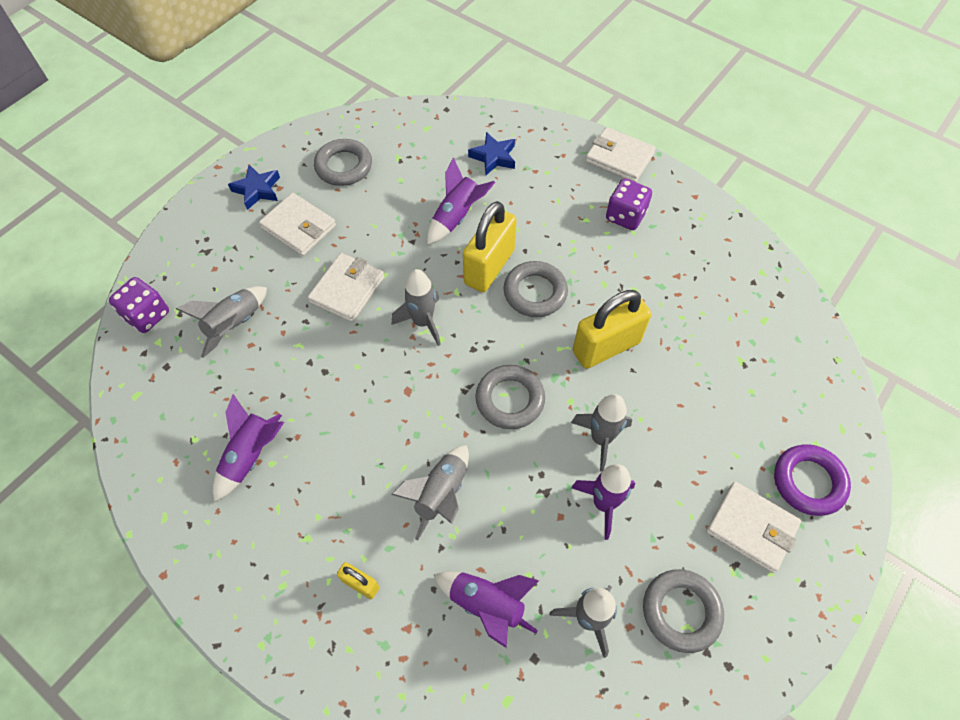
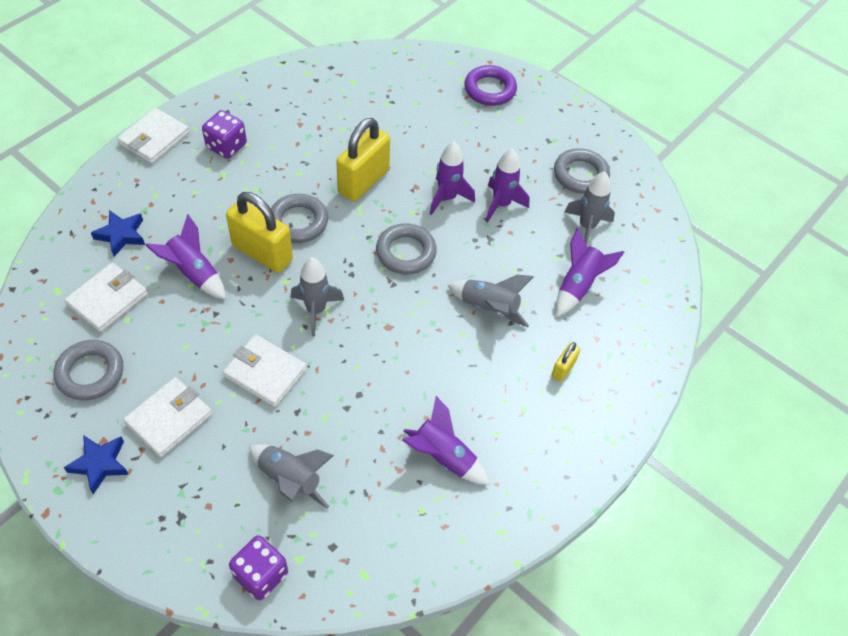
camera: 90 degrees left, 5 degrees down
grey rocket [571,394,632,472] -> purple rocket [430,141,475,215]
yellow padlock [573,290,651,369] -> yellow padlock turned 60 degrees clockwise [336,118,390,201]
white wallet [706,481,801,573] -> white wallet moved to [65,263,148,332]

